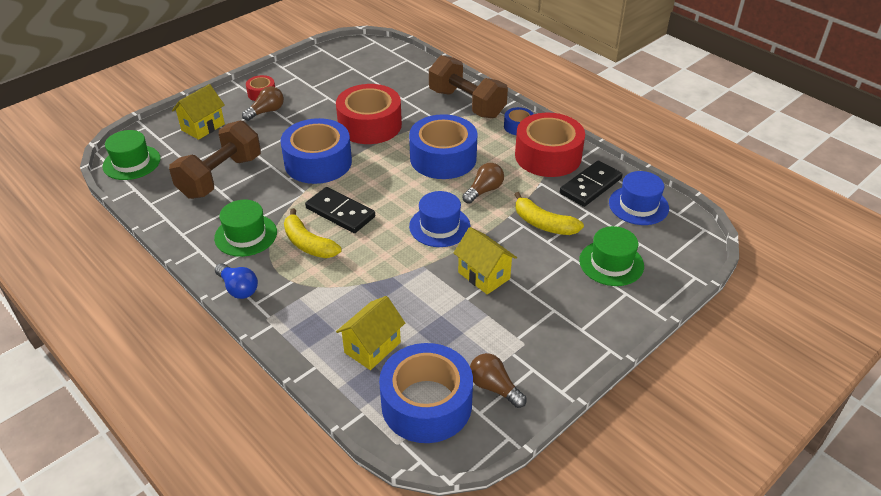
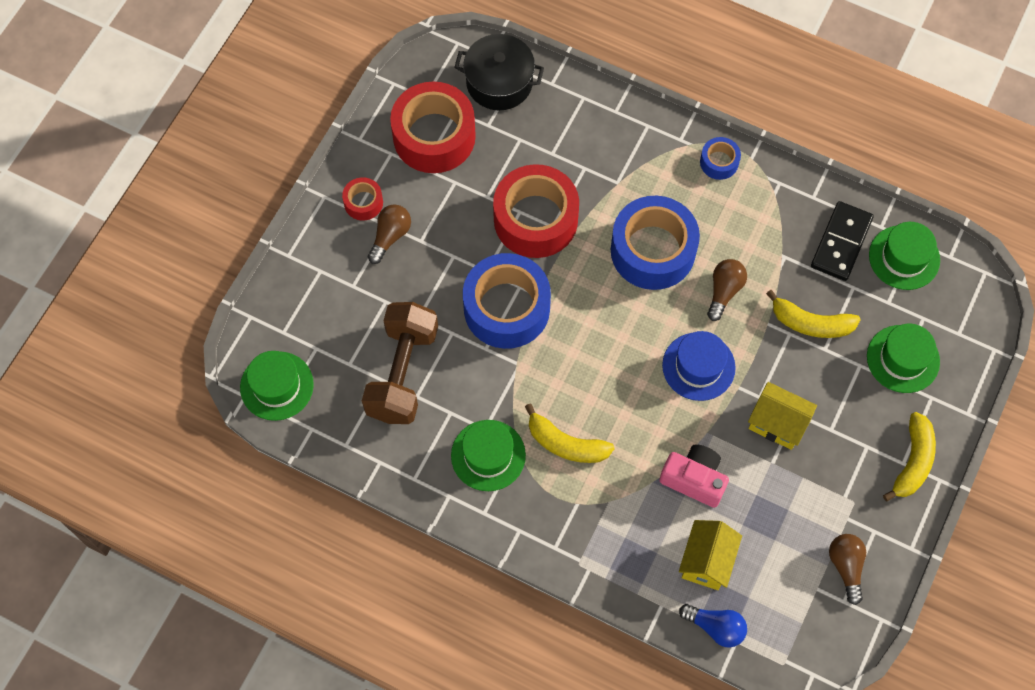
camera: 20 degrees left, 25 degrees up
yellow house [172,84,225,140] -> none
blue light bulb [215,263,258,299] -> blue light bulb moved to [679,604,747,648]
black domino [305,187,375,233] -> none
blue tape [379,343,473,443] -> none
brown dumbbell [429,55,508,118] -> none
brown light bulb [470,353,527,408] -> brown light bulb turned 60 degrees clockwise [829,534,866,605]
red tape [515,113,585,177] -> red tape moved to [390,82,476,173]
blue hat [609,171,669,225] -> green hat [869,222,940,290]
none -> black pot [454,34,544,110]
none -> pink camera [659,444,729,508]
none -> yellow banana [883,412,936,502]

